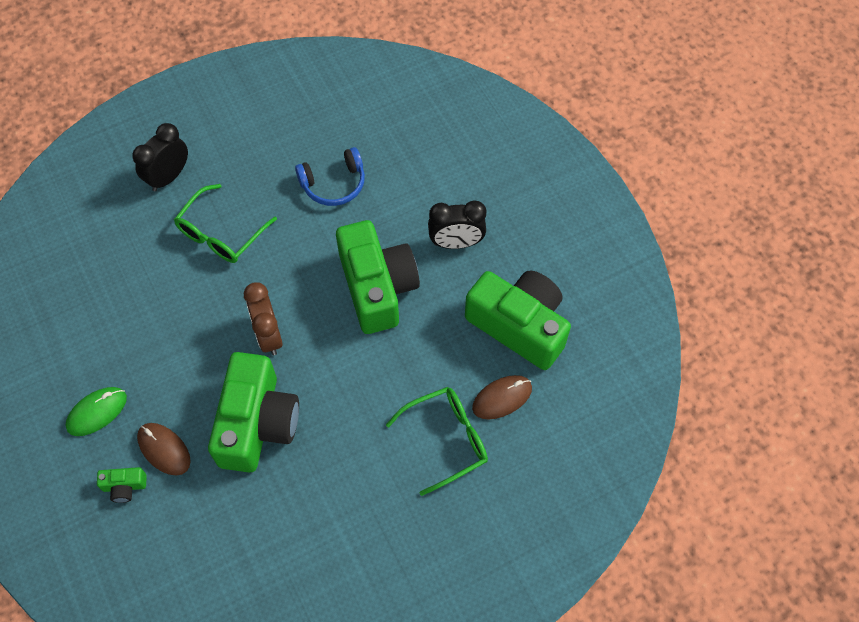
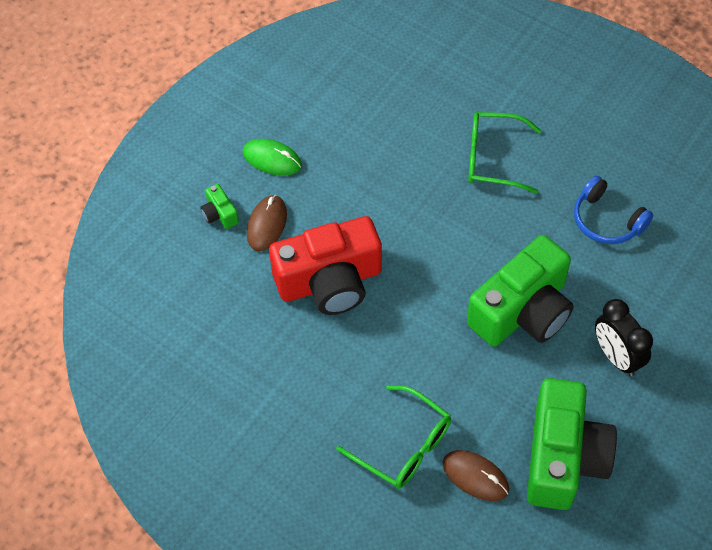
camera: 65 degrees right, 5 degrees down
black clock [132,123,188,191] -> none
green camera [208,352,299,472] -> red camera [269,216,382,315]
brown clock [244,282,283,355] -> none

